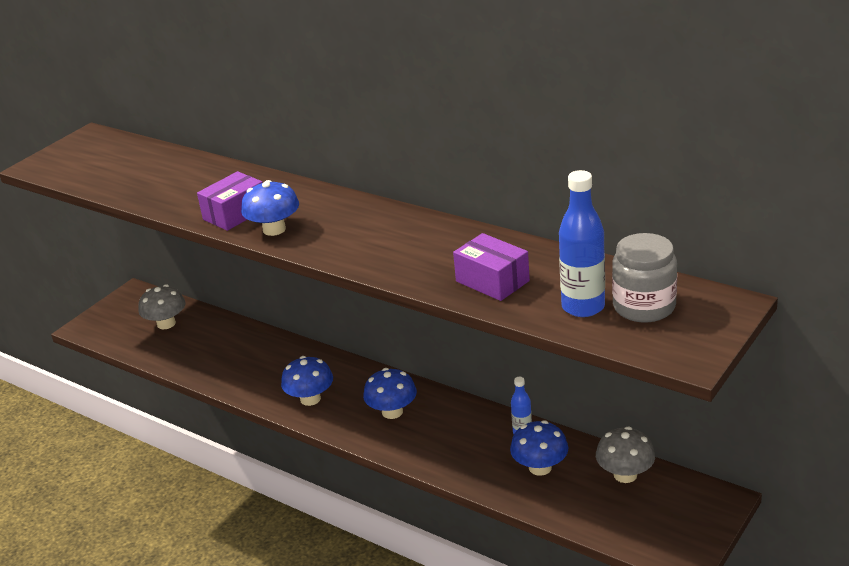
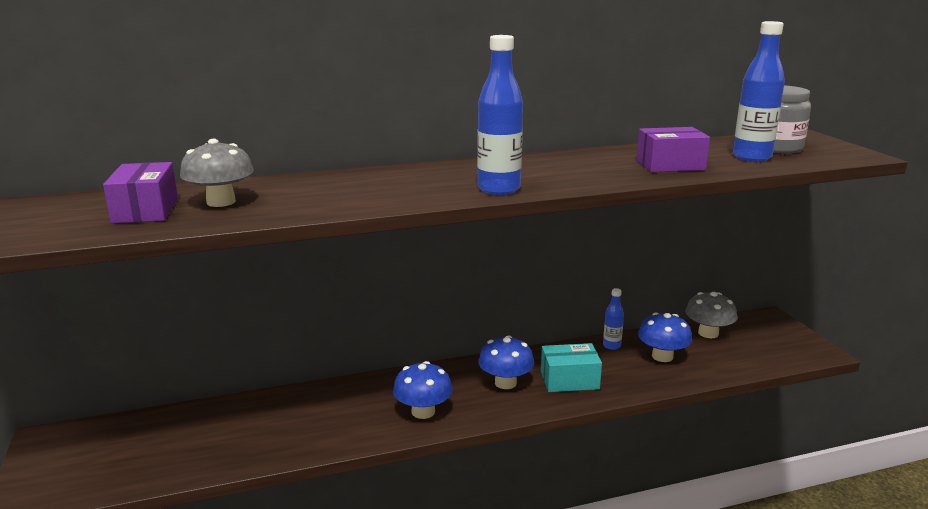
camera: 55 degrees left, 10 degrees down
grey mushroom [139,284,186,329] -> grey mushroom moved to [180,139,254,207]
purple box [197,171,263,231] -> purple box moved to [103,162,178,224]
blue mushroom [241,180,299,236] -> none
none -> blue bottle [477,35,523,195]
none -> turquoise box [541,343,602,392]

